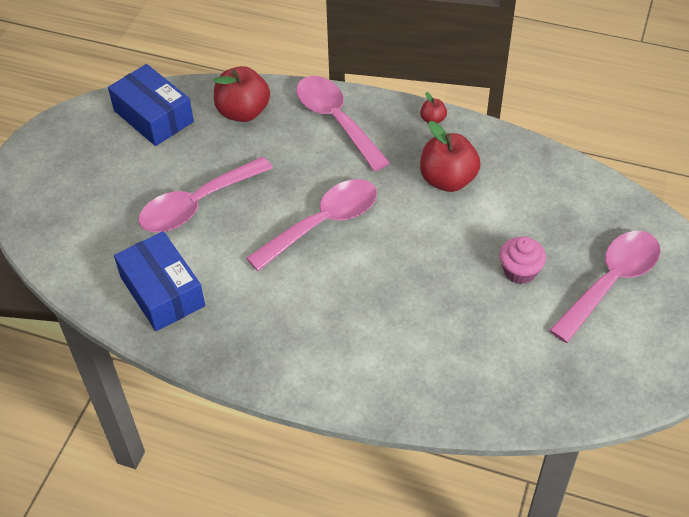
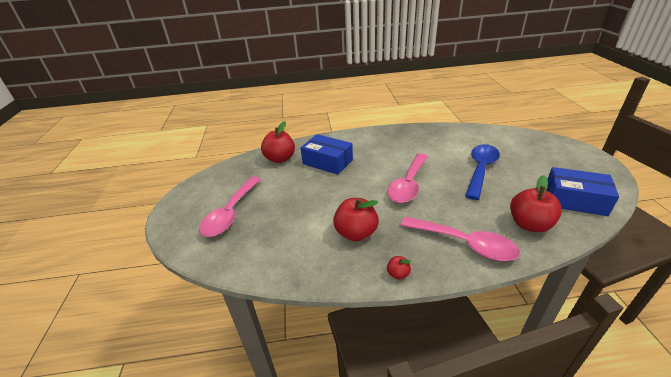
camera: 155 degrees right, 15 degrees down
blue box [114,231,205,331] -> blue box moved to [300,134,353,175]
pink spoon [138,157,273,232] -> blue spoon [465,144,500,200]
pink cupcake [500,236,546,284] -> none
none -> red apple [261,121,295,163]

